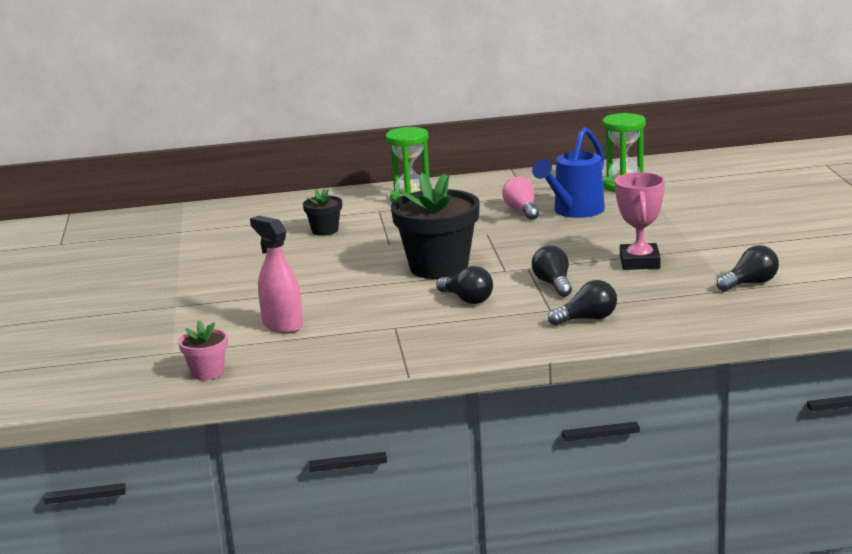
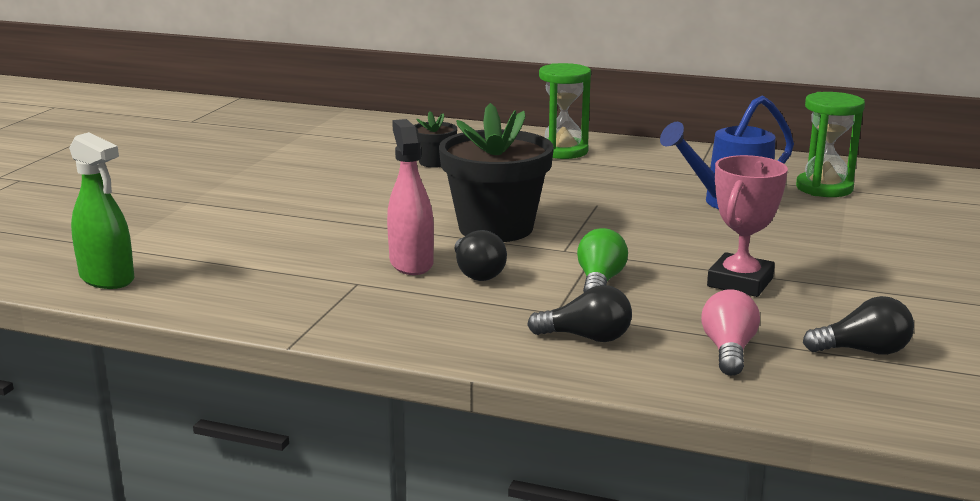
camera: 25 degrees right, 0 degrees up
pink flower pot [178,320,228,380] -> green spray bottle [69,132,134,289]
pink spray bottle [250,216,303,333] -> pink spray bottle moved to [387,119,434,275]
pink light bulb [502,177,539,220] -> pink light bulb moved to [701,289,760,376]
black light bulb [532,245,572,297] -> green light bulb [577,228,628,292]

